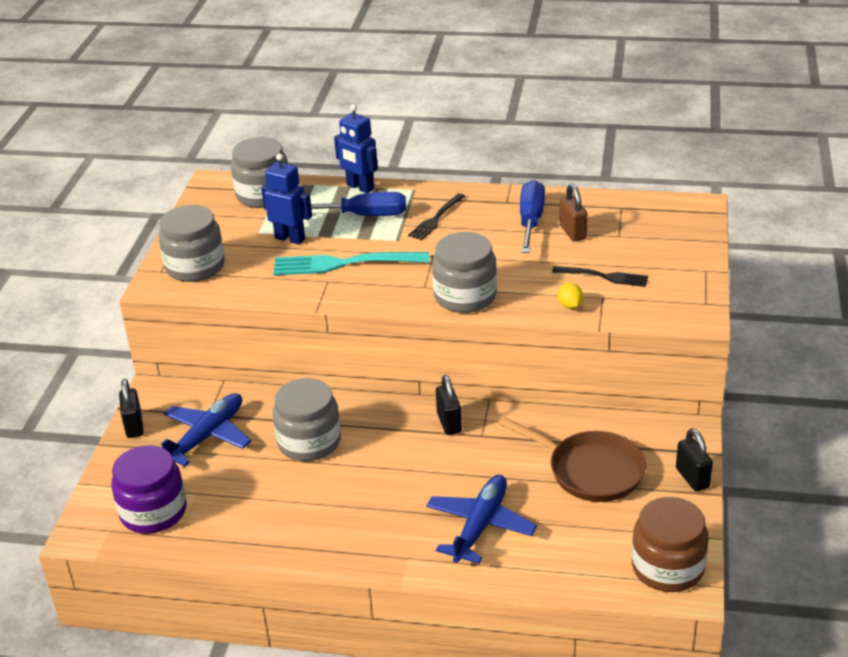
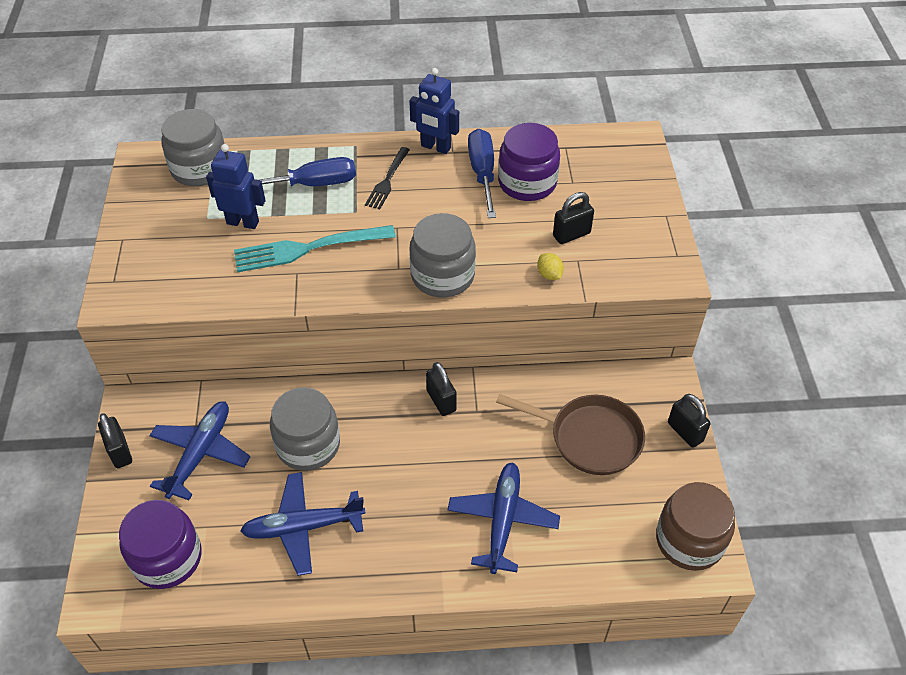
camera: 15 degrees left, 15 degrees up
grey jar [159,205,225,282] -> none
blue robot [334,104,378,193] -> blue robot moved to [409,68,459,154]
black fork [552,266,648,287] -> black padlock [553,192,594,244]
brown padlock [560,184,587,241] -> purple jar [498,123,560,201]
none -> blue plane [240,472,366,576]

